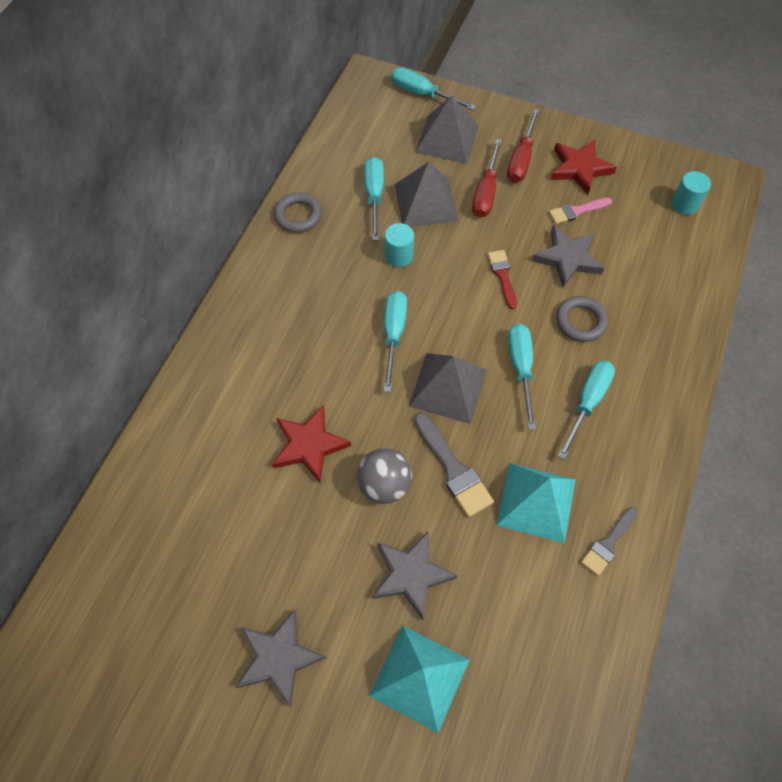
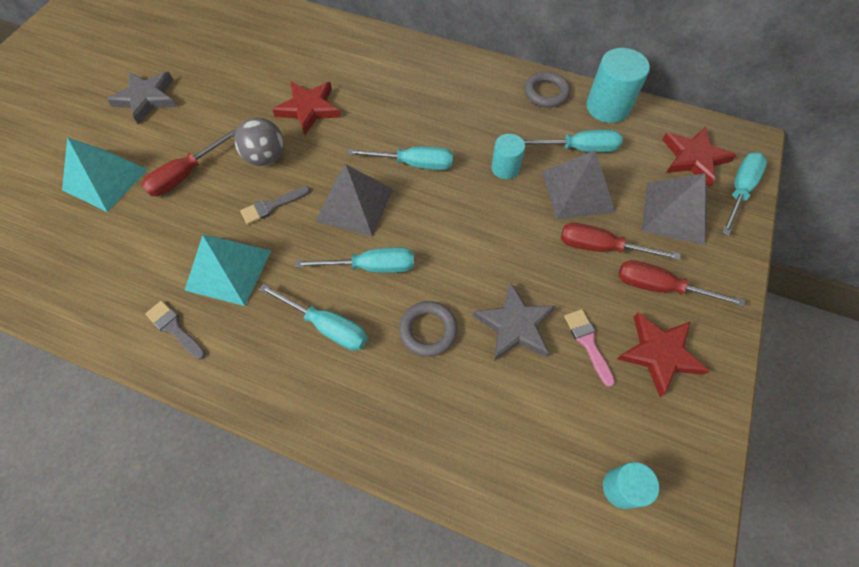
camera: 90 degrees right, 0 degrees up
grey star [372,530,458,620] -> red screwdriver [141,129,236,196]
grey brush [414,412,494,517] -> grey brush [240,186,310,225], size x0.66
red brush [488,250,517,309] -> none
none -> turquoise cylinder [586,48,650,123]
none -> red star [662,127,736,187]

